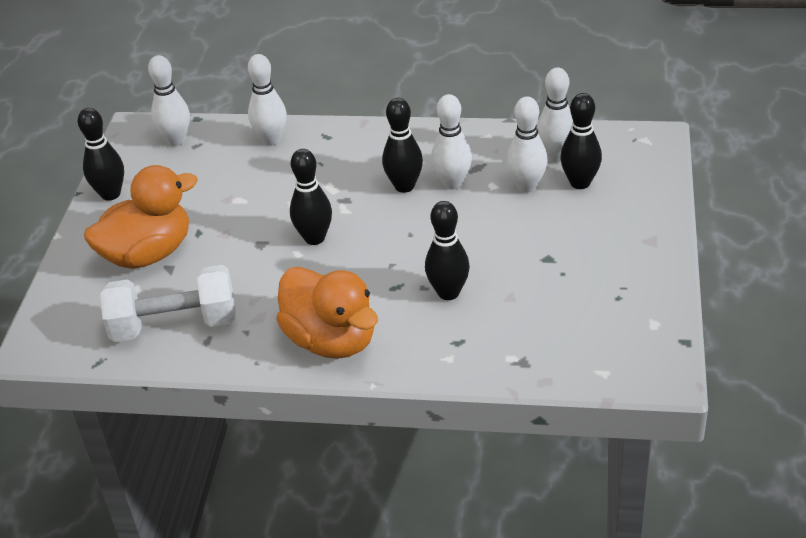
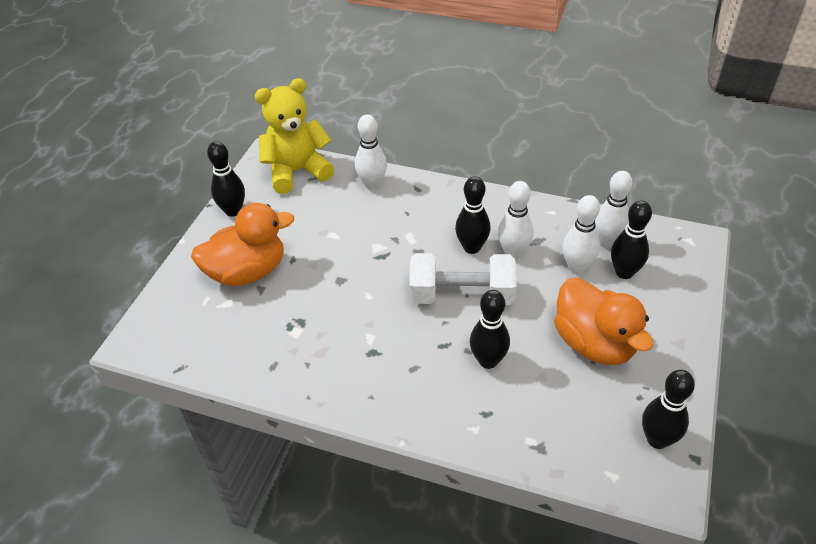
camera: 10 degrees right, 5 degrees up
white dumbbell [100,265,236,342] -> white dumbbell moved to [409,253,516,305]
white bowling pin [148,55,190,146] -> yellow teddy bear [255,78,334,194]
orange duck [276,267,378,359] -> orange duck moved to [554,278,654,365]
black bowling pin [290,149,332,245] -> black bowling pin moved to [642,370,695,449]

